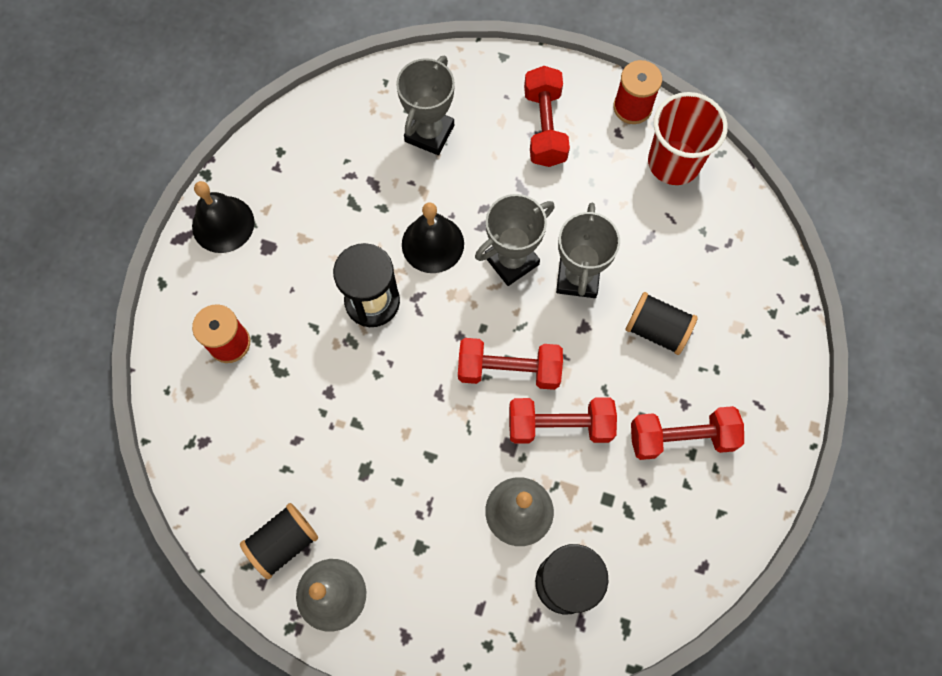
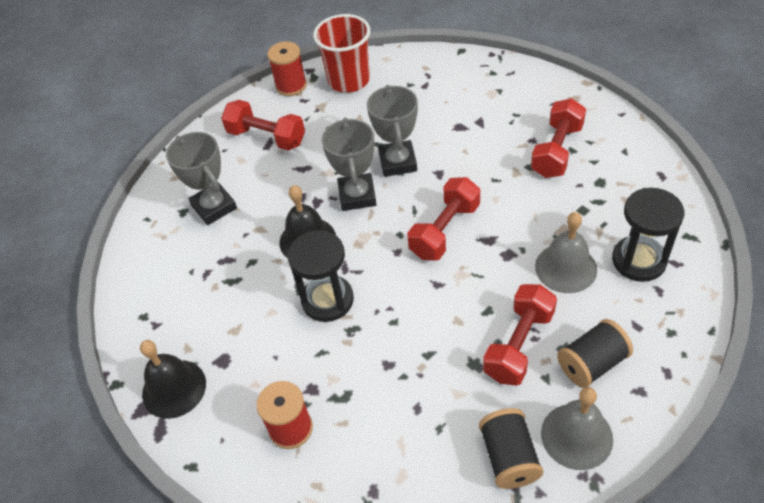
camera: 55 degrees left, 20 degrees down
red dumbbell [509,397,617,443] -> red dumbbell moved to [483,284,557,386]
grey trophy [556,203,620,298] -> grey trophy turned 45 degrees clockwise [367,85,418,177]
black spool [626,292,698,355] -> black spool moved to [557,319,633,388]

